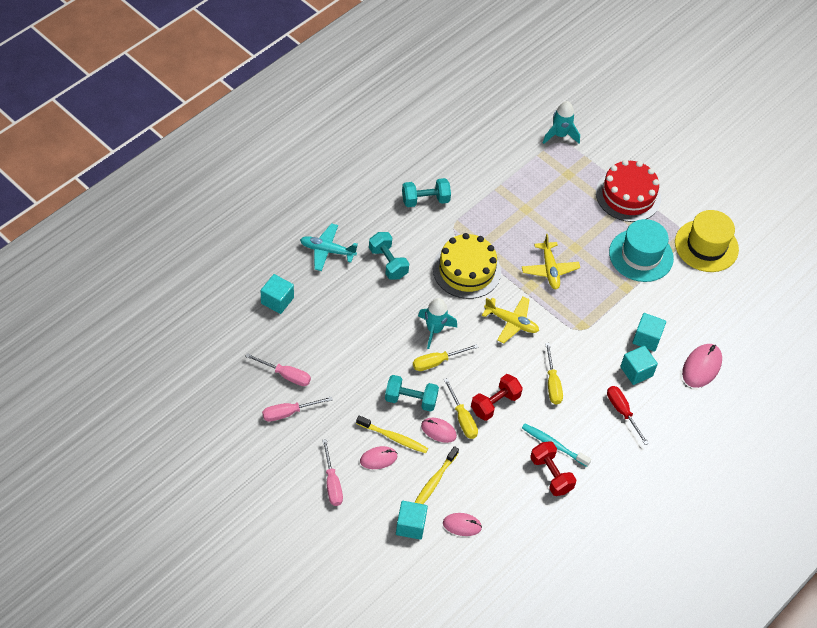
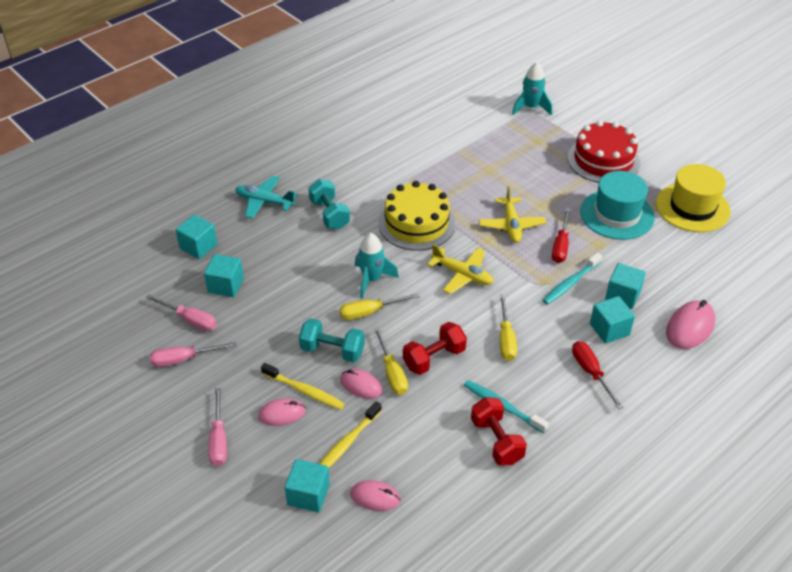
camera: 10 degrees right, 10 degrees down
turquoise dumbbell [402,178,451,207] -> none
none -> turquoise cube [204,254,244,297]
none -> turquoise toothbrush [543,253,602,305]
none -> red screwdriver [552,208,570,263]

